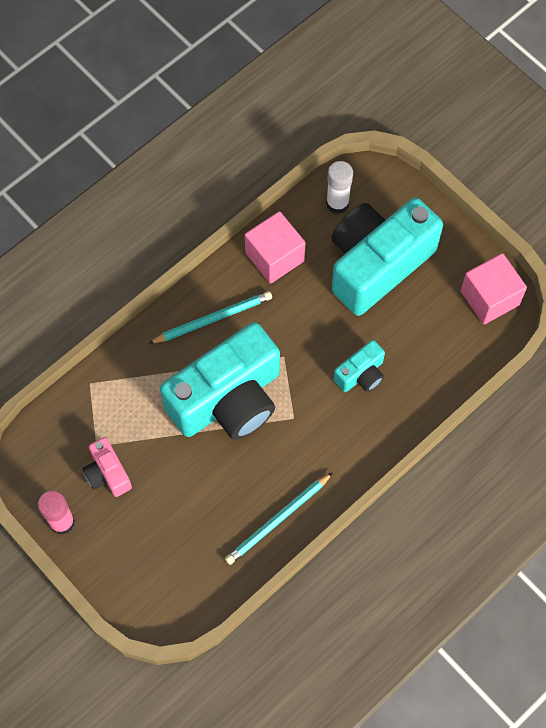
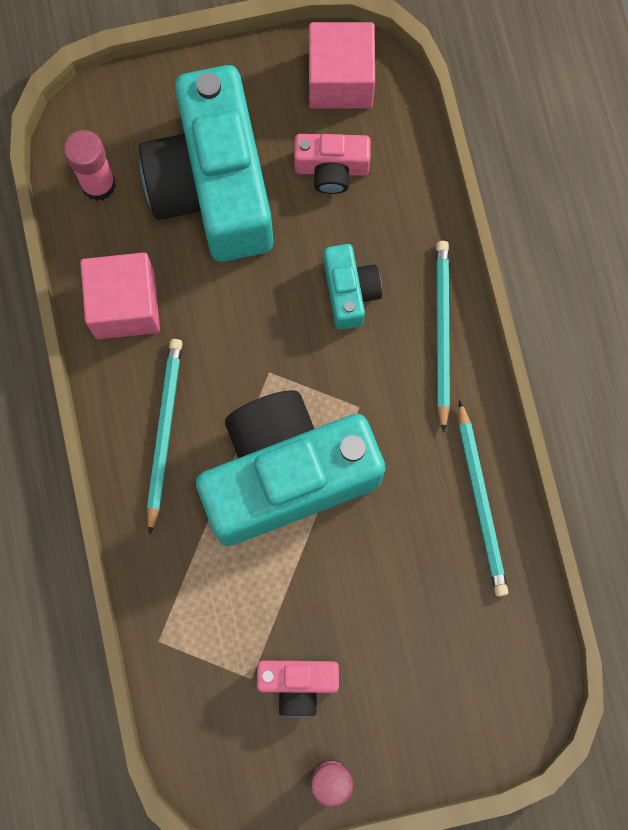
camera: 60 degrees left, 10 degrees up
turquoise camera [160,322,280,440] -> turquoise camera turned 105 degrees counterclockwise [196,390,386,546]
white glue stick [326,161,353,214] -> pink glue stick [64,130,116,201]
none -> pink camera [294,134,371,194]
none -> turquoise pencil [436,241,450,433]

